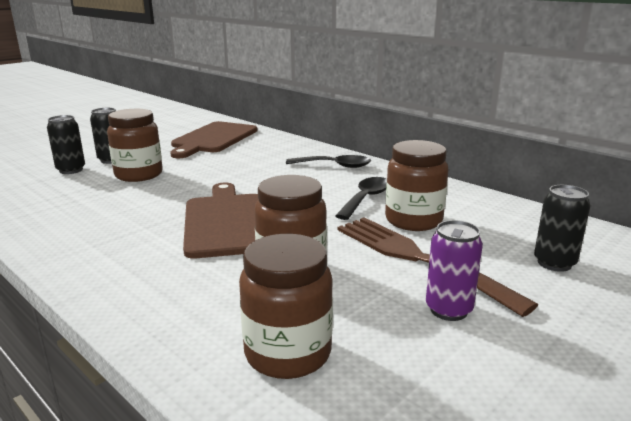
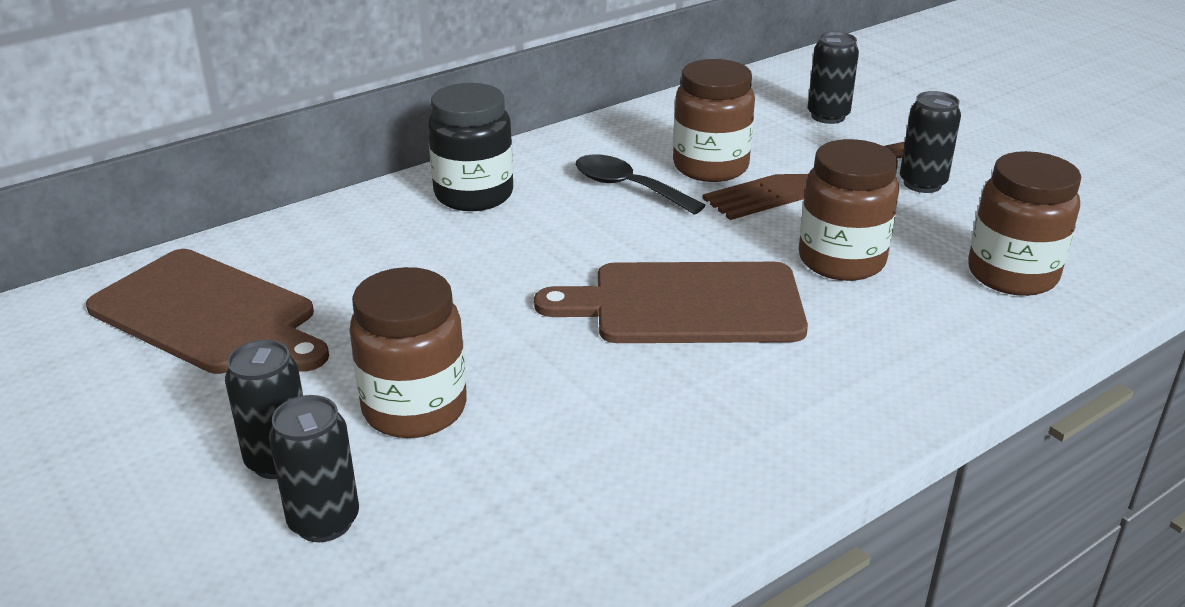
camera: 80 degrees left, 10 degrees up
black spoon [286,155,371,168] -> black jar [428,83,513,211]
purple can [426,220,483,321] -> black can [900,91,961,193]

